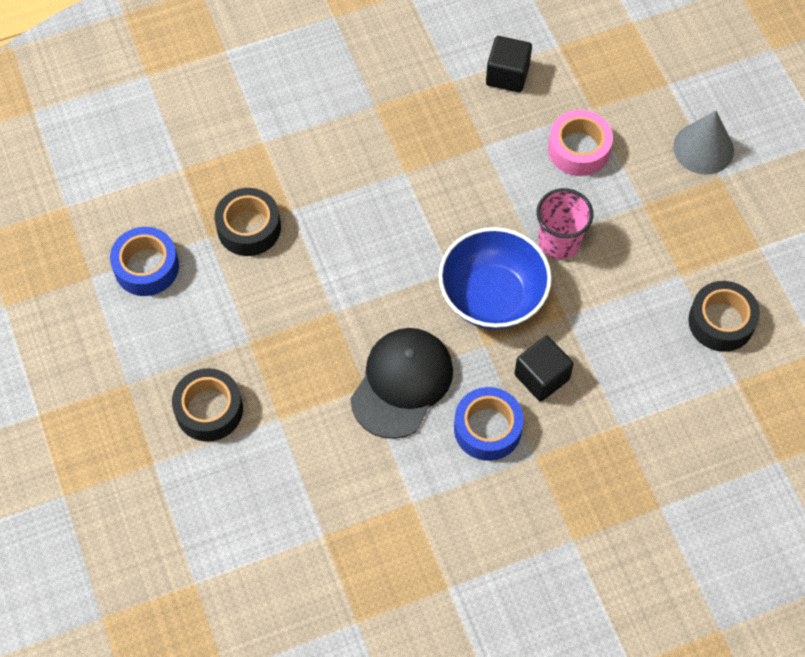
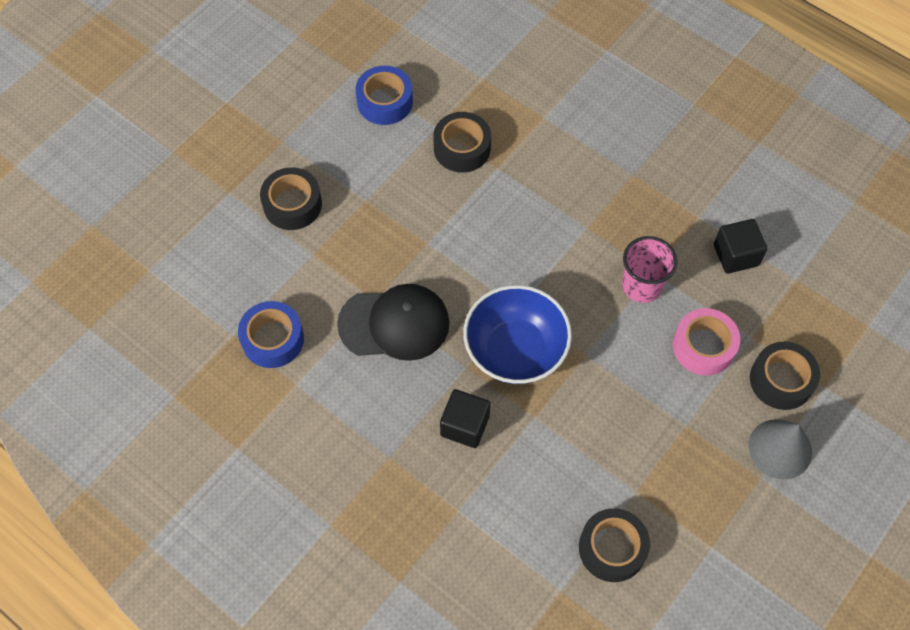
camera: 60 degrees right, 0 degrees up
blue tape [454,387,524,461] -> blue tape moved to [238,301,304,368]
pink cup [536,188,593,259] -> pink cup moved to [622,236,678,303]
none -> black tape [750,342,820,410]

